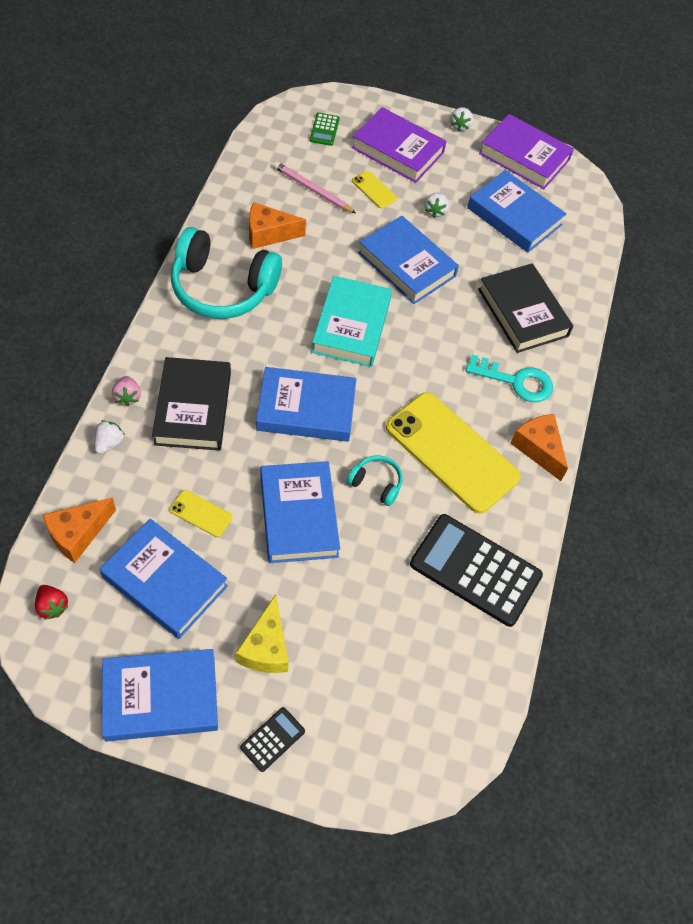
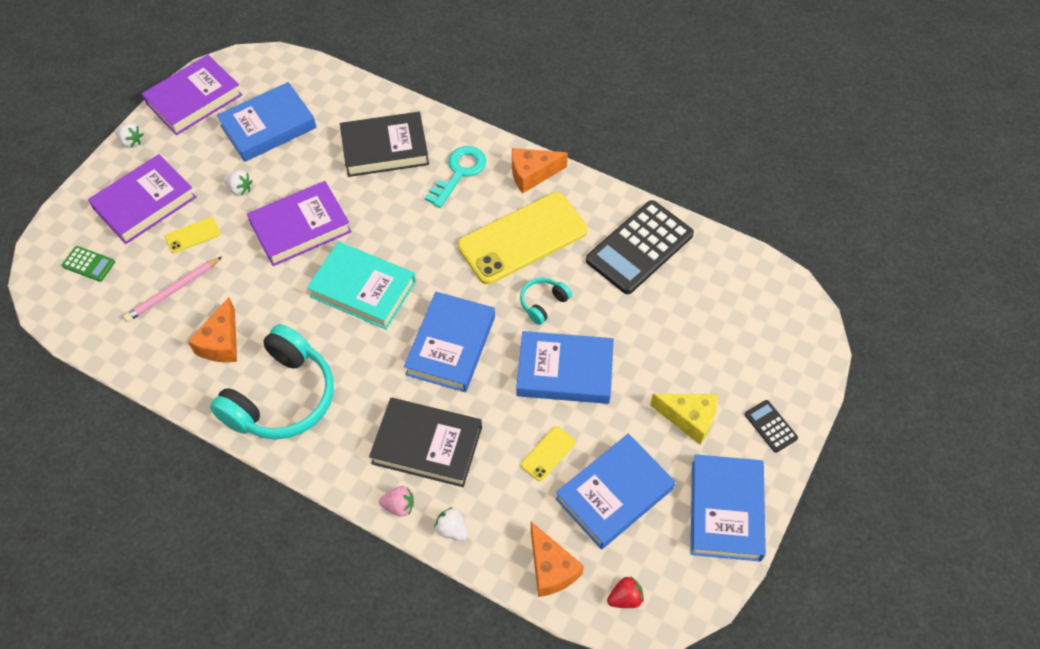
camera: 70 degrees left, 0 degrees up
blue book [358,216,459,304] -> purple book [247,181,352,266]

